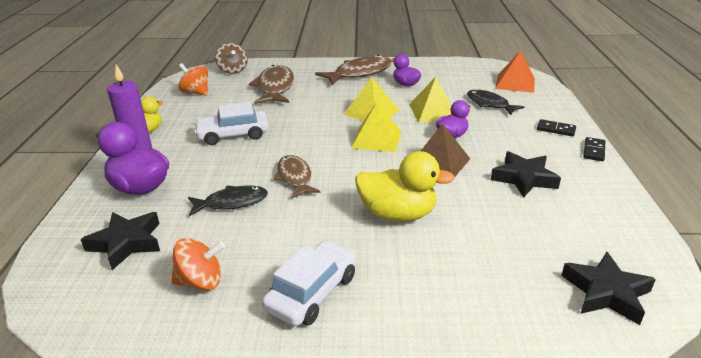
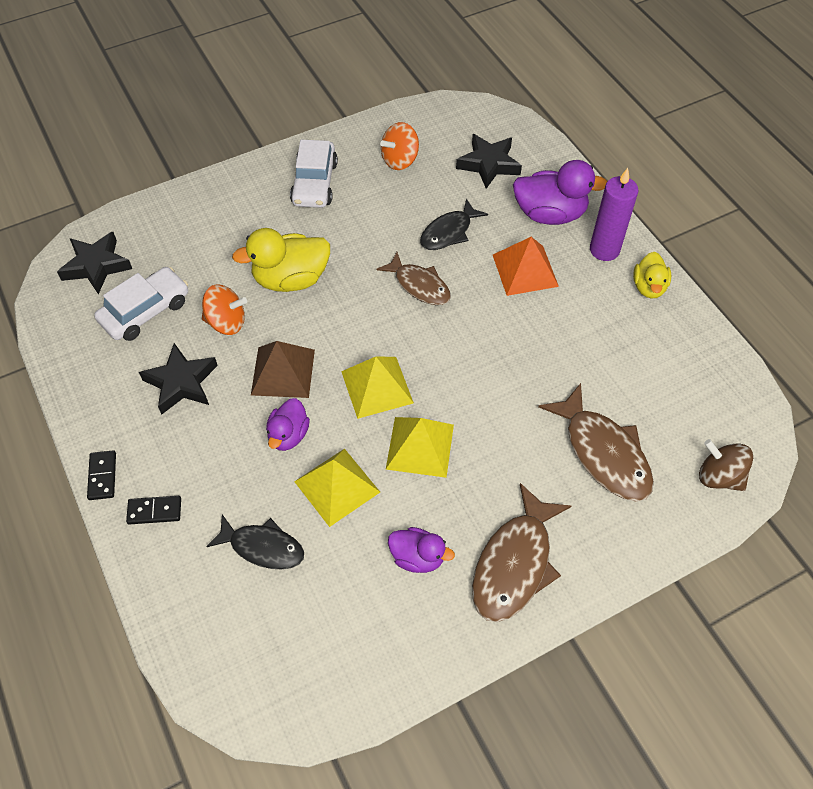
camera: 150 degrees right, 25 degrees up
orange spinning top [178,63,208,96] -> orange spinning top moved to [202,284,247,335]
white car [194,102,269,145] -> white car moved to [94,267,188,341]
orange pyramid [495,50,535,93] -> orange pyramid moved to [493,237,559,296]

